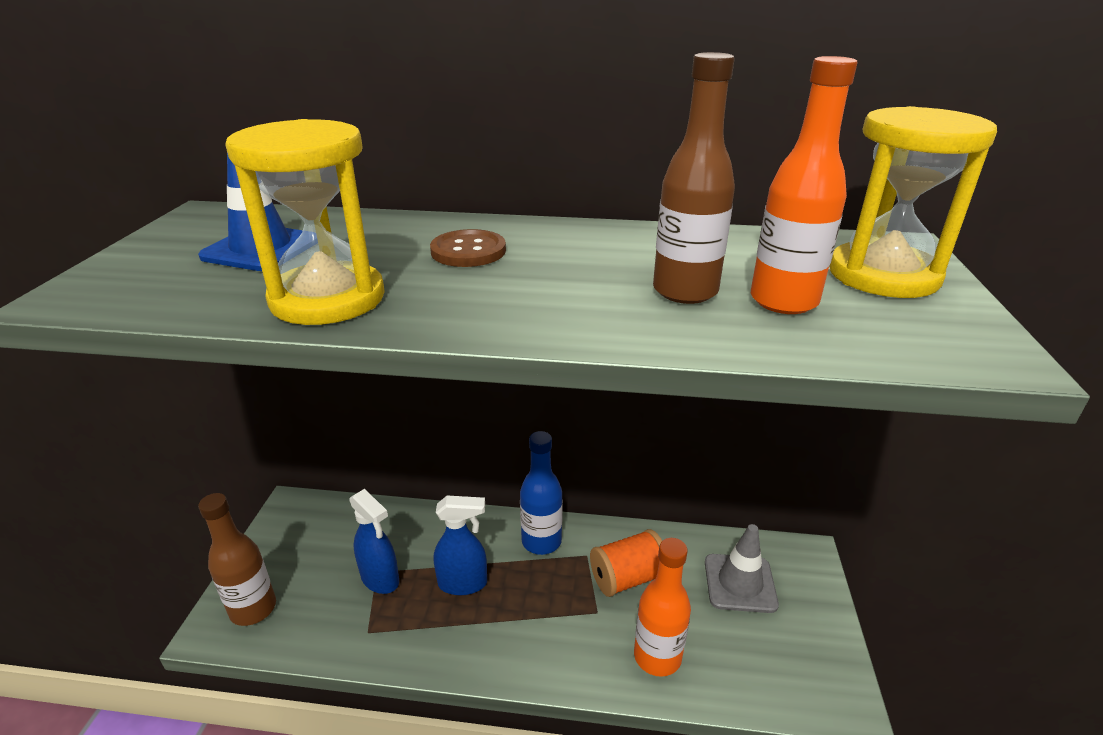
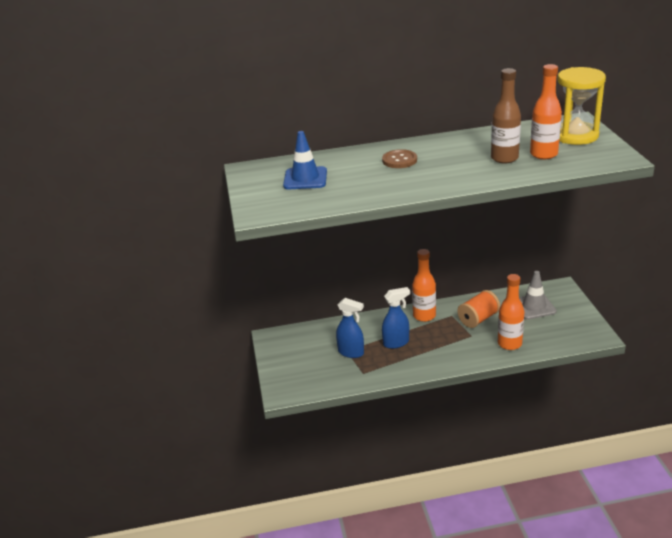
camera: 15 degrees left, 0 degrees up
brown bottle [198,493,276,626] -> none
yellow hourglass [225,119,385,325] -> none
blue bottle [520,431,563,555] -> orange bottle [412,249,436,322]

